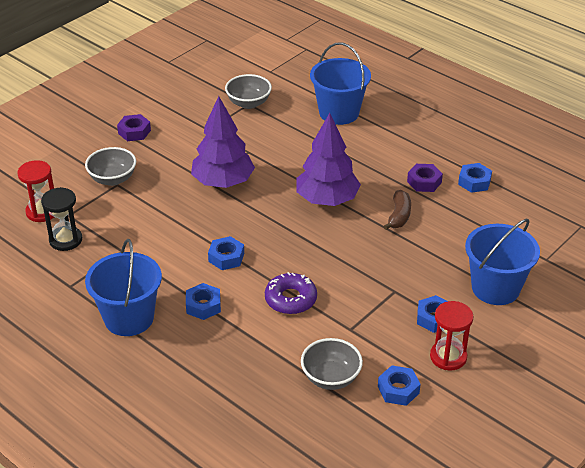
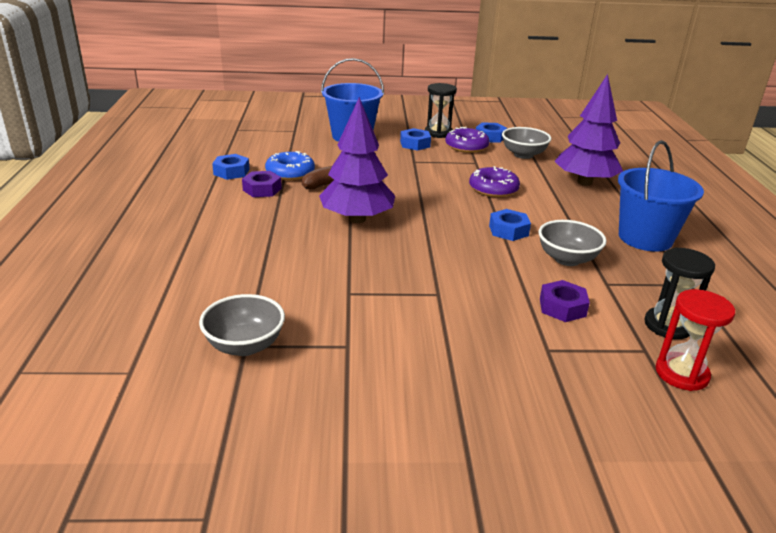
camera: 135 degrees left, 10 degrees down
grey bowl [85,147,136,186] -> grey bowl moved to [539,220,607,266]
purple nut [117,114,151,141] -> purple nut moved to [540,280,590,322]
blue nut [186,283,221,320] -> none
purple tree [191,96,255,188] -> purple tree moved to [554,74,623,186]
blue bucket [310,43,371,125] -> none
red hourglass [430,301,473,371] -> black hourglass [425,83,457,138]
none -> blue donut [265,151,315,180]
none -> purple donut [445,127,490,153]

